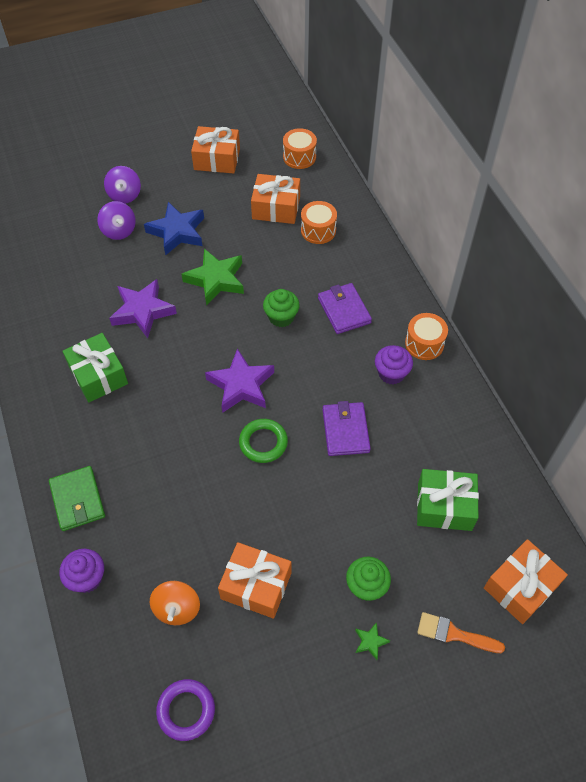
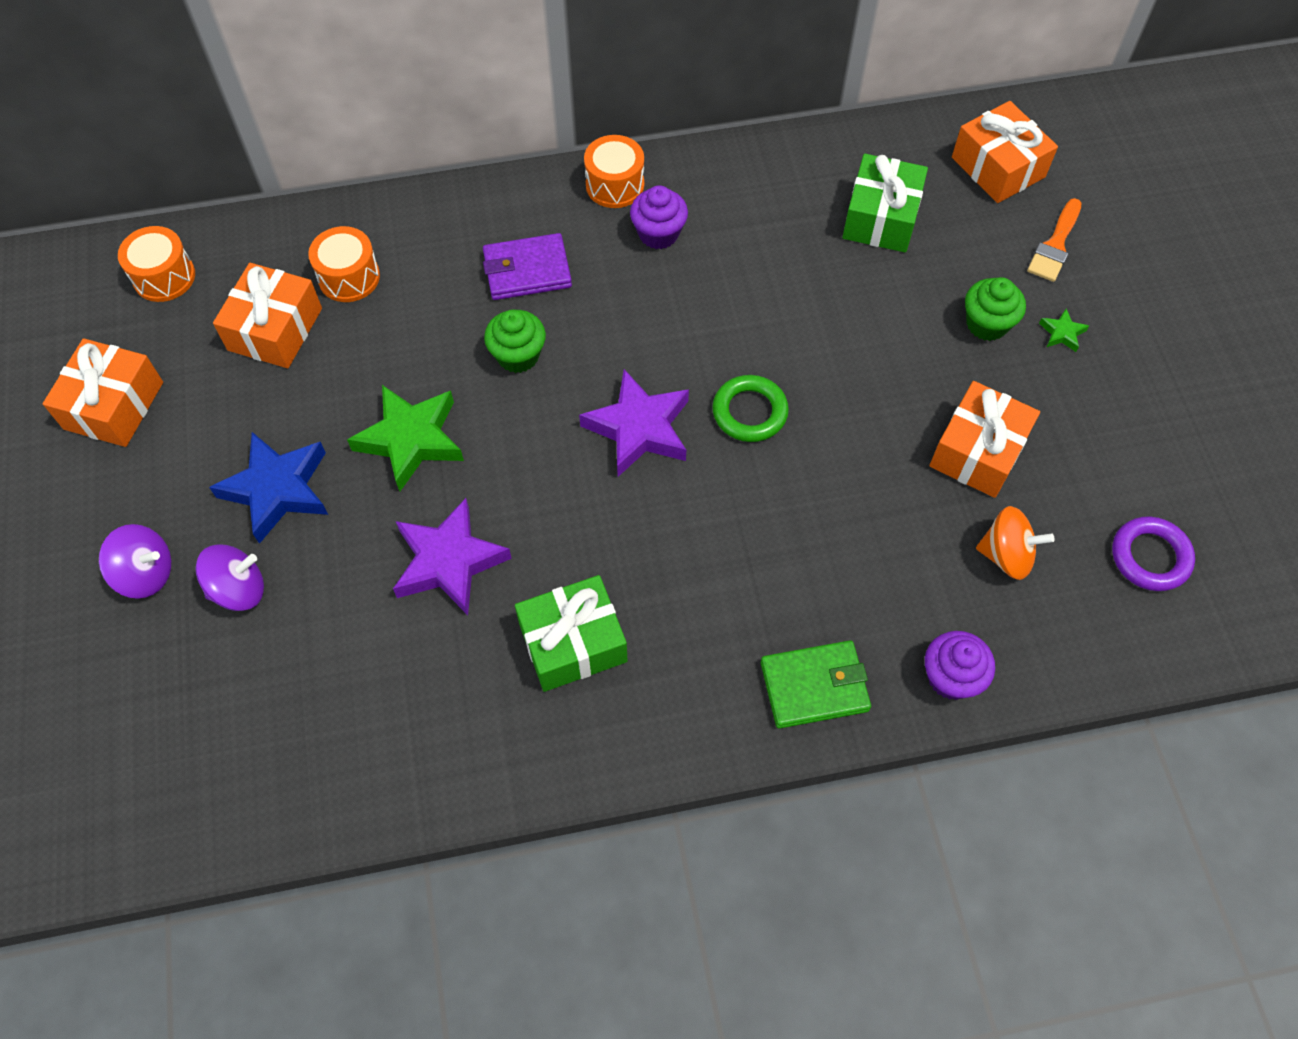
camera: 80 degrees left, 5 degrees up
purple wallet [323,401,371,456] -> none

